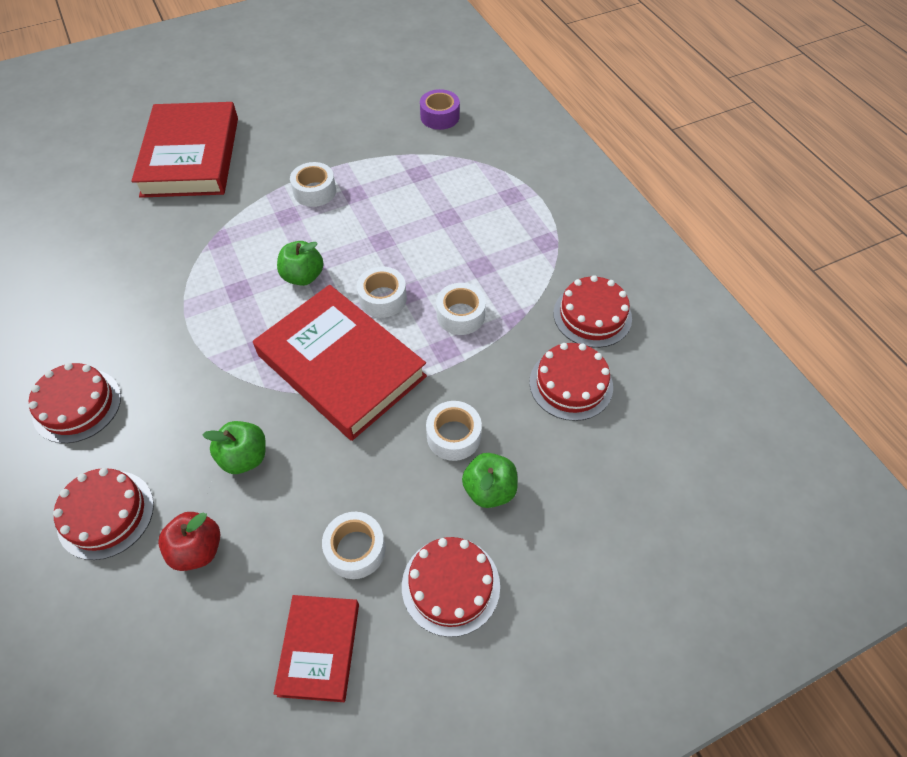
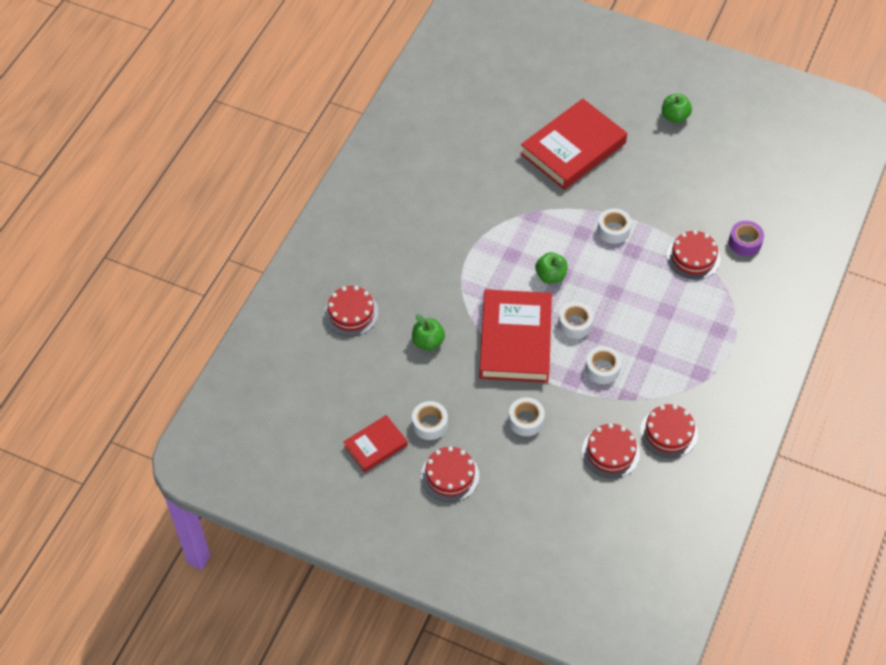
camera: 50 degrees right, 0 degrees up
red cake [29,363,121,443] -> red cake moved to [667,230,720,280]
red apple [158,512,220,571] -> none
green apple [462,453,518,508] -> green apple moved to [662,94,692,123]

